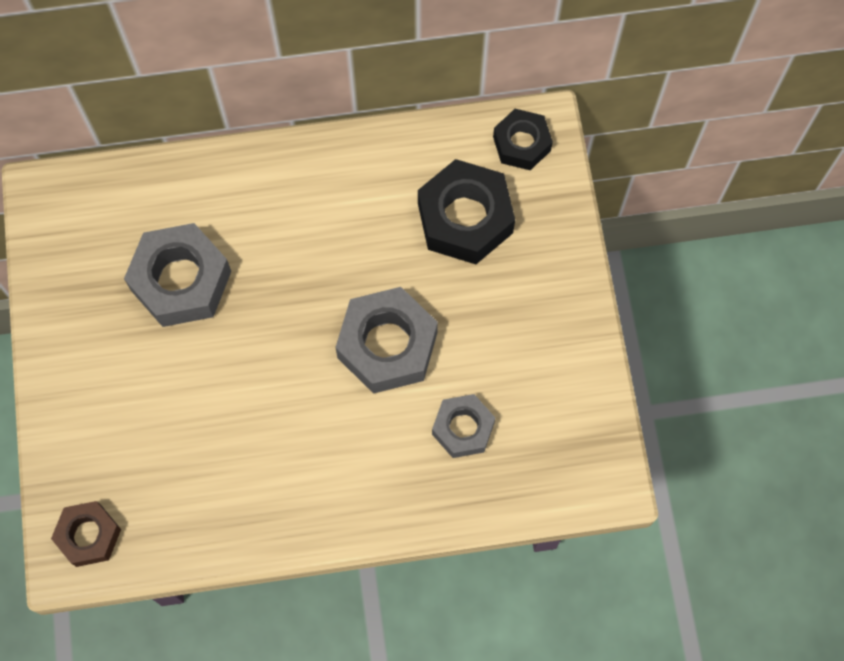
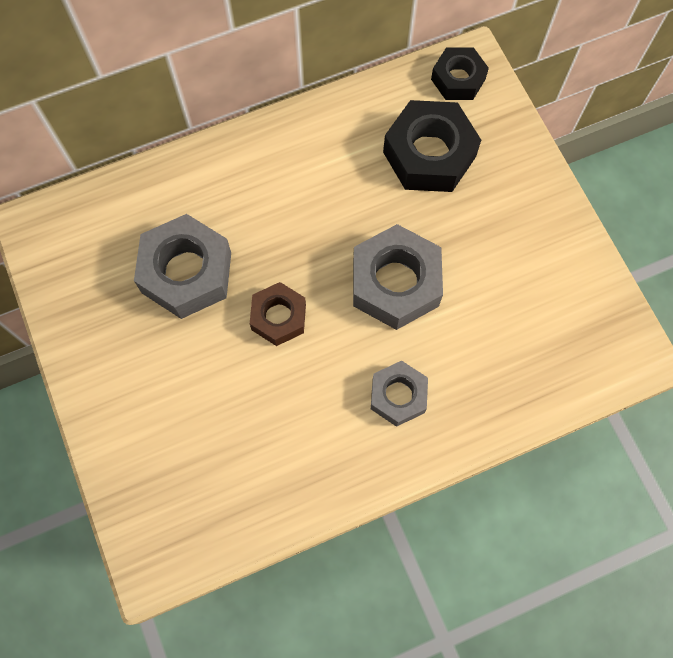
camera: 15 degrees left, 0 degrees up
brown nut [51,501,121,567] -> brown nut moved to [250,282,306,346]
grey nut [432,394,495,458] -> grey nut moved to [371,361,428,427]

